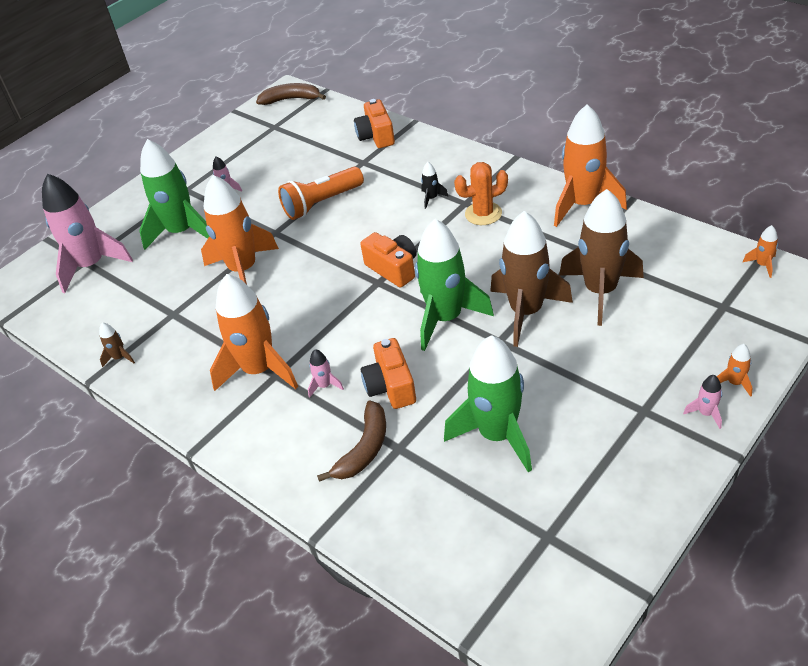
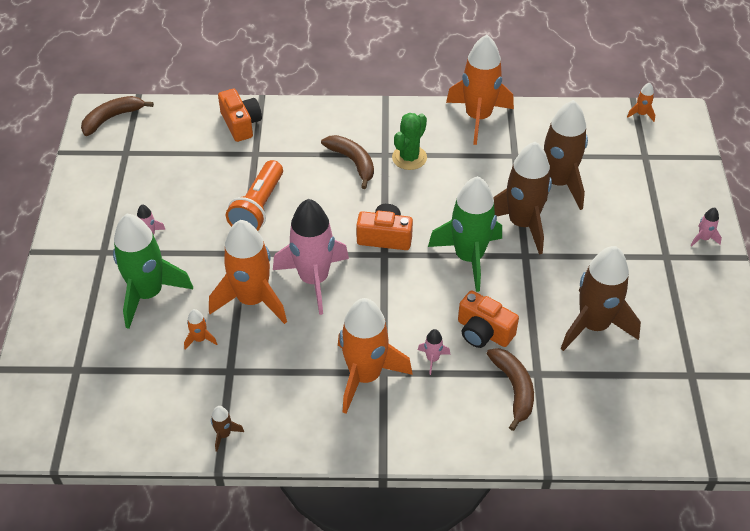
camera: 45 degrees left, 5 degrees up
pink rocket [42,174,133,293] -> pink rocket moved to [273,199,349,315]
orange camera [354,99,395,148] -> orange camera turned 150 degrees counterclockwise [218,89,262,142]
black rocket [421,162,448,209] -> brown banana [321,135,374,189]
green rocket [444,335,532,472] -> brown rocket [561,246,641,351]
orange cactus [454,162,508,225] -> green cactus [392,113,427,170]
orange rocket [717,344,753,397] -> orange rocket moved to [184,309,217,350]

